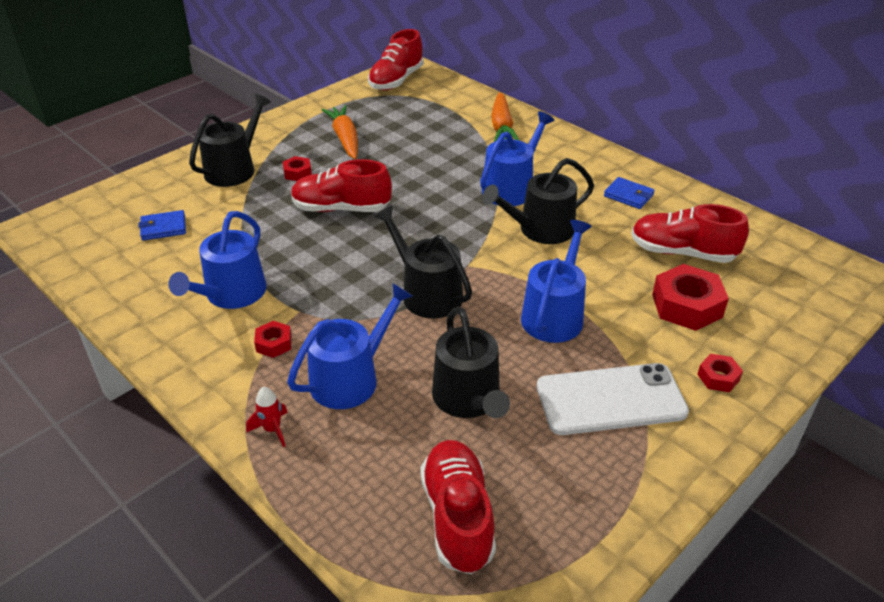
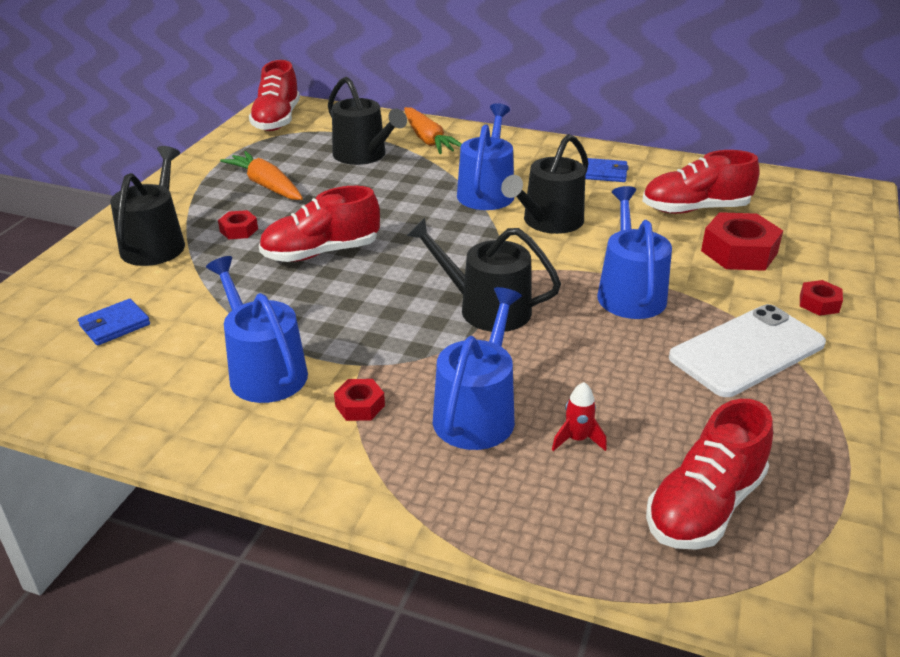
camera: 25 degrees left, 5 degrees down
blue watering can [168,211,267,309] -> blue watering can turned 150 degrees clockwise [206,256,308,403]
red rocket [246,387,288,447] -> red rocket moved to [552,382,607,451]
red shoe [420,440,496,574] -> red shoe turned 105 degrees counterclockwise [646,399,773,550]
black watering can [432,307,510,418] -> black watering can moved to [328,76,407,165]

